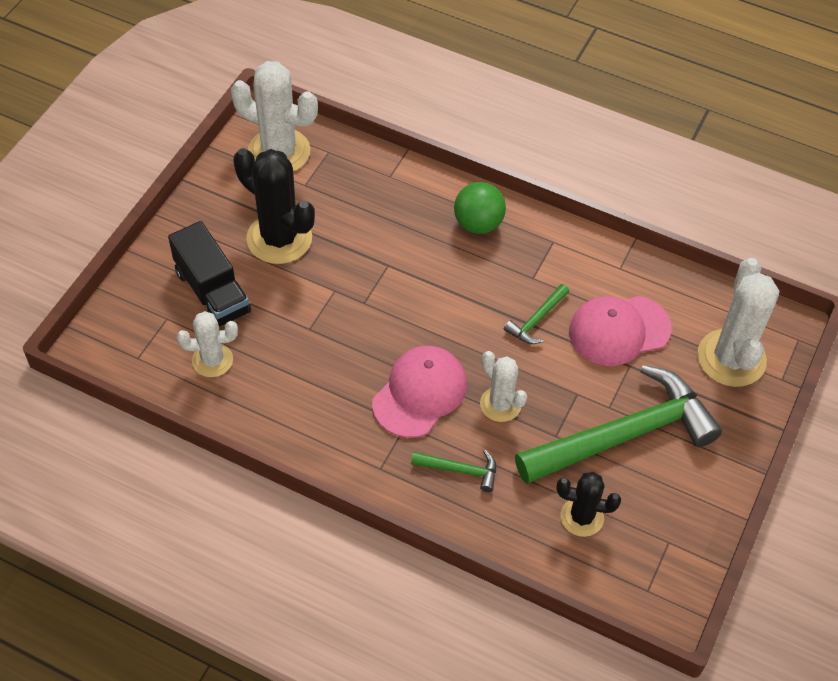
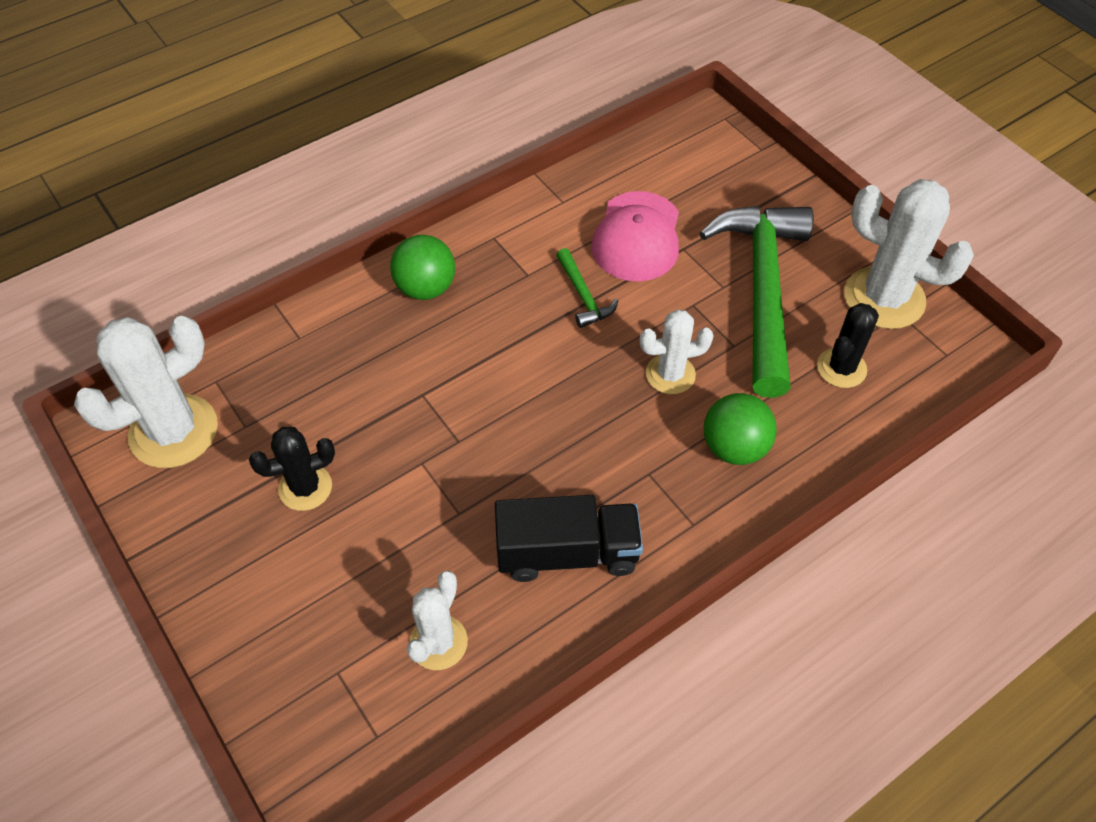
camera: 60 degrees left, 0 degrees up
black truck [168,221,251,326] -> black truck moved to [495,495,643,582]
black cactus [233,148,315,264] -> black cactus [249,427,335,511], size x0.59
pink cap [372,346,467,438] -> none
green hammer [411,450,496,492] -> green ball [704,393,777,465]
white cactus [697,258,779,387] -> white cactus moved to [844,179,974,329]

